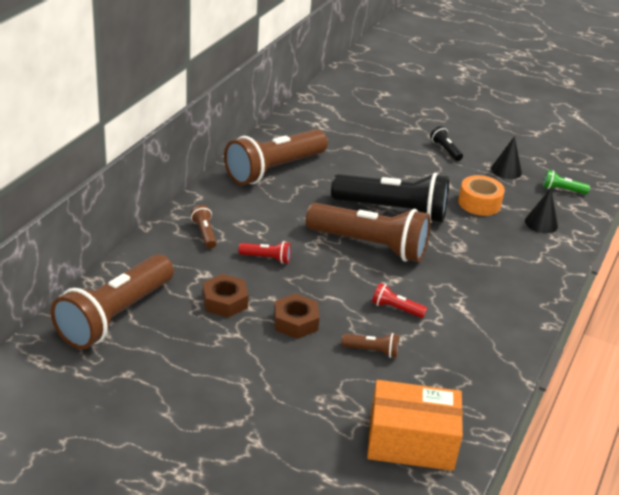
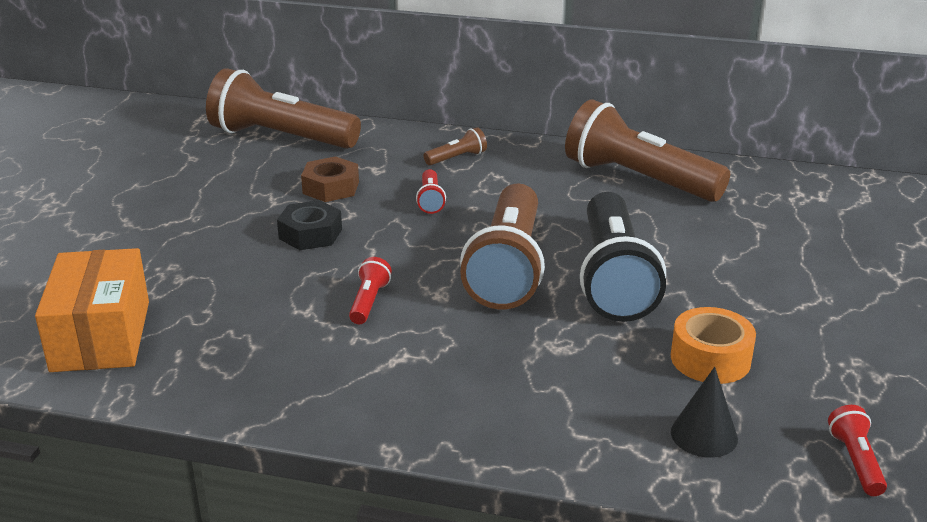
camera: 80 degrees right, 5 degrees down
brown nut [274,293,320,339] -> black nut [277,200,342,250]
brown flashlight [341,333,399,358] -> none
black flashlight [430,126,463,161] -> none
black cone [491,136,522,179] -> none
green flashlight [543,170,590,194] -> red flashlight [828,405,887,496]

